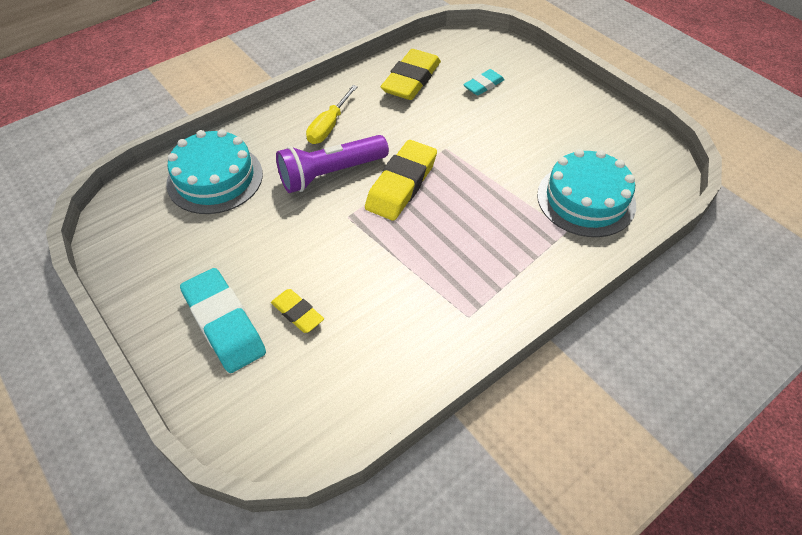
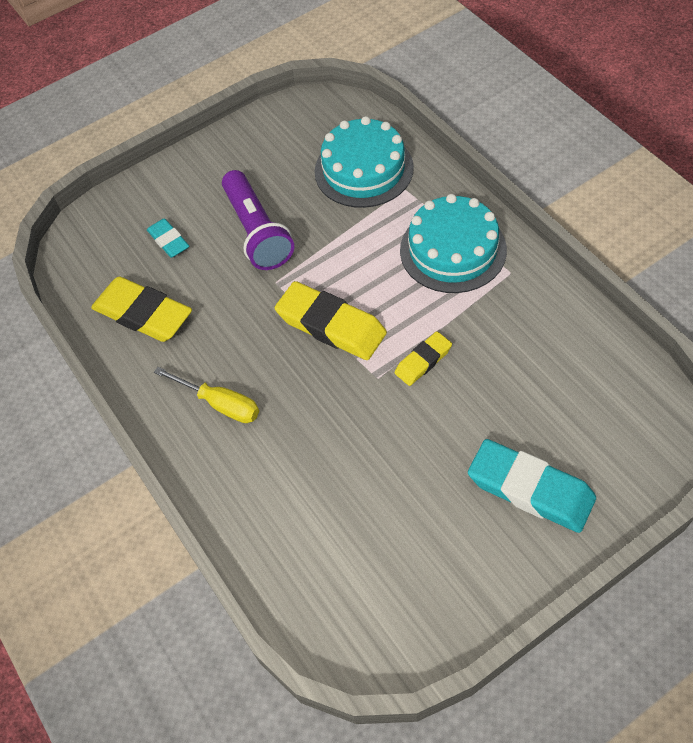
camera: 80 degrees left, 5 degrees up
turquoise cake [166,129,263,214] -> turquoise cake moved to [400,194,507,293]
turquoise eraser [180,268,266,373] -> turquoise eraser turned 60 degrees clockwise [468,439,596,533]
yellow eraser [271,289,324,333] -> yellow eraser moved to [395,331,452,386]
purple flashlight [276,135,389,193] -> purple flashlight moved to [222,170,294,270]

